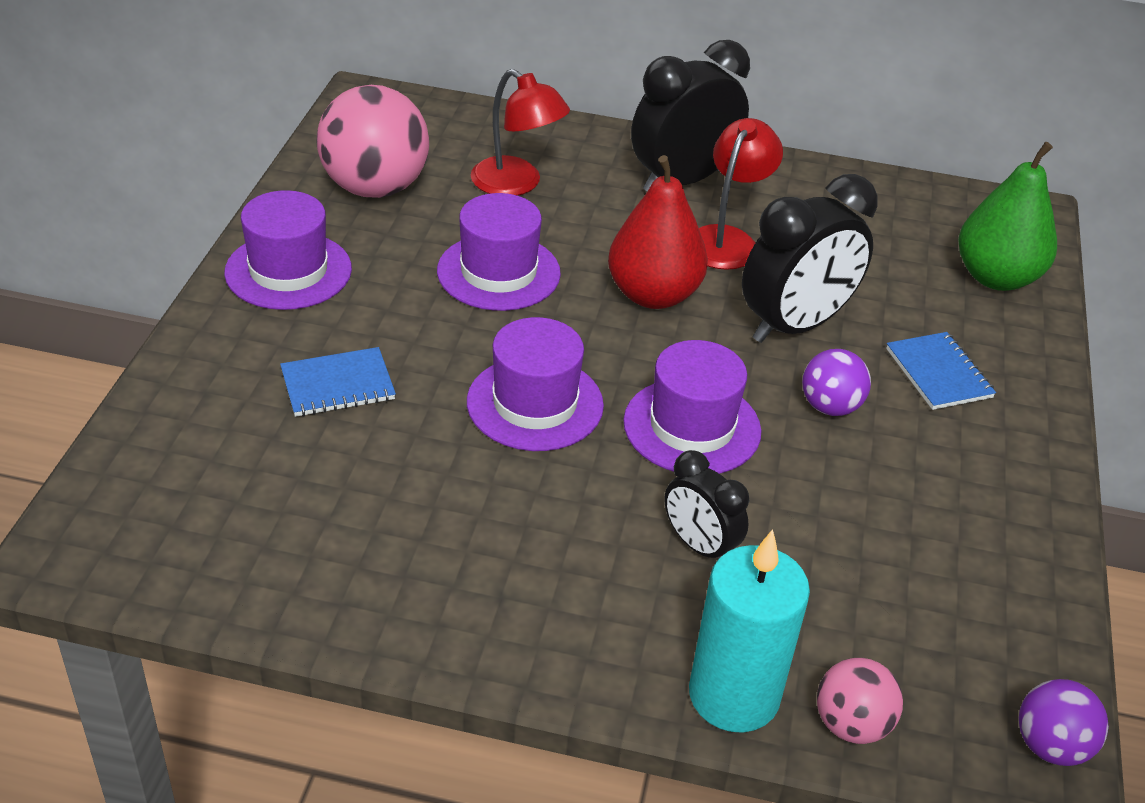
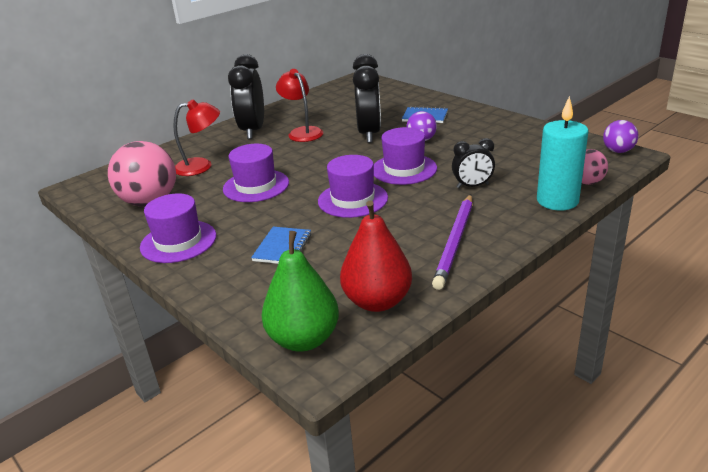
camera: 50 degrees left, 10 degrees down
red pear [608,155,708,309] -> red pear moved to [340,200,412,312]
green pear [958,142,1057,291] -> green pear moved to [261,231,339,352]
none -> purple pencil [432,194,473,290]

